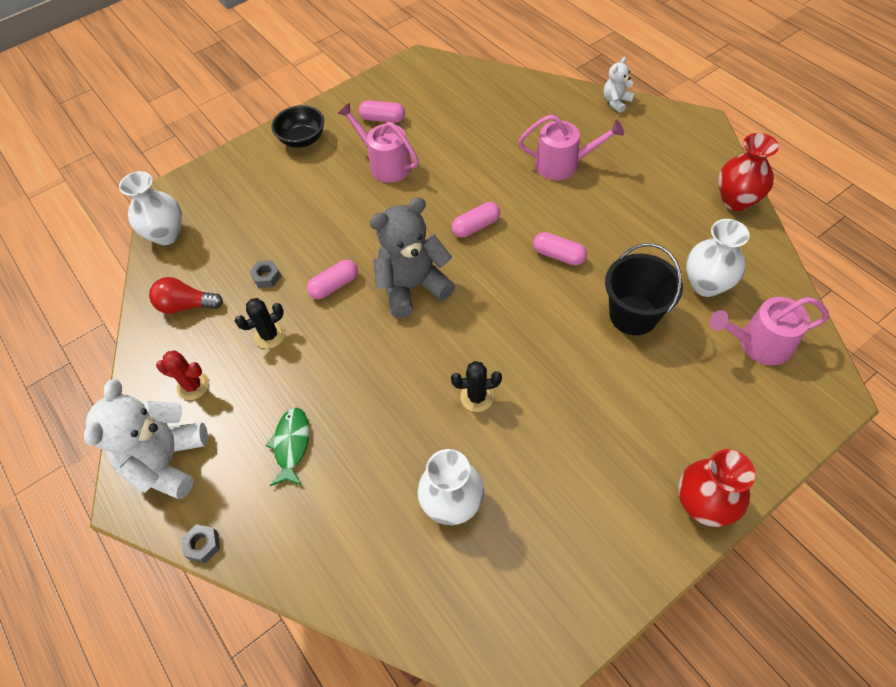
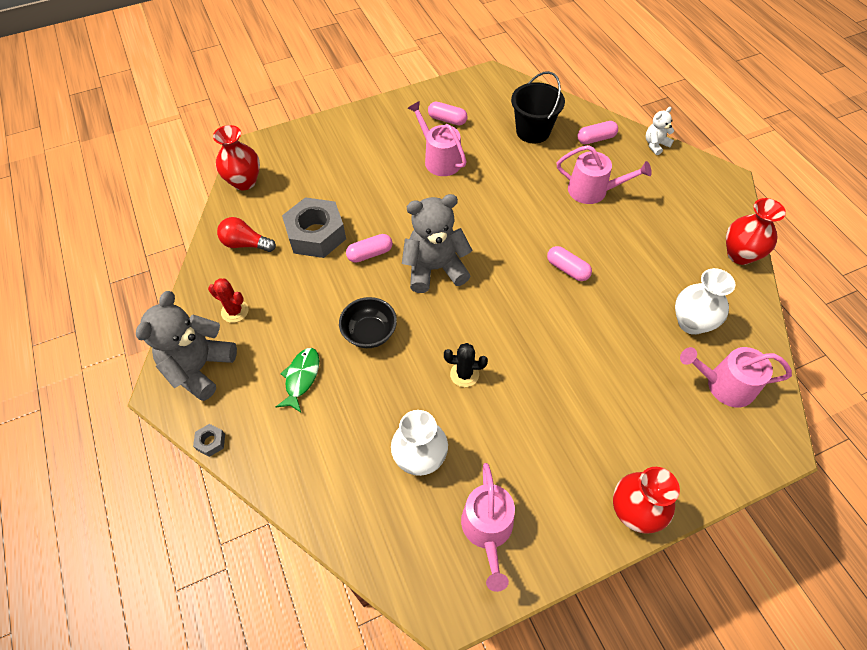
camera: 10 degrees right, 0 degrees up
white teddy bear [84,379,208,499] -> grey teddy bear [136,291,237,401]
white vase [119,171,182,245] -> red vase [213,125,260,190]
black cactus [235,298,285,349] -> none
grey nut [250,260,281,288] -> grey nut [282,197,346,258], size x2.47
black bowl [271,105,324,148] -> black bowl moved to [339,297,397,348]
pink capsule [452,202,500,238] -> pink capsule moved to [578,121,618,144]
black bucket [605,243,683,335] -> black bucket moved to [511,71,565,143]
none -> pink watering can [461,463,515,592]

